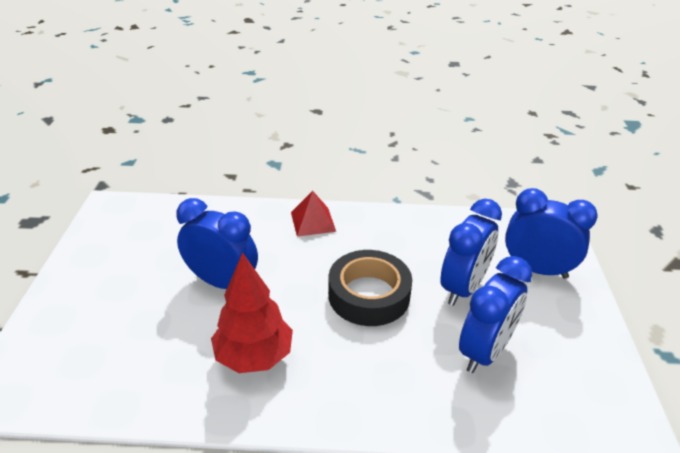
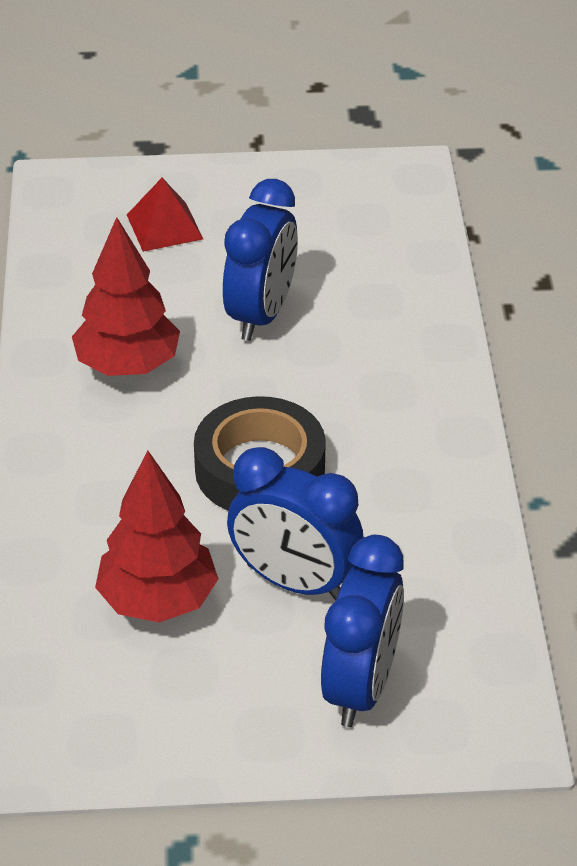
camera: 85 degrees right, 5 degrees up
red pyramid [291,191,336,237] -> red pyramid moved to [127,178,203,252]
blue clock [459,256,532,373] -> red tree [95,450,219,623]

